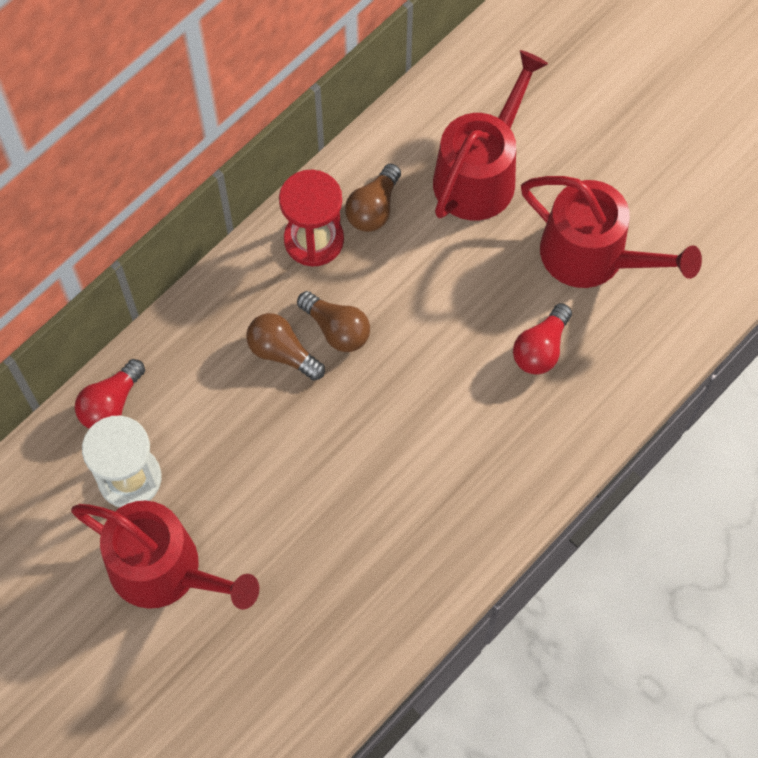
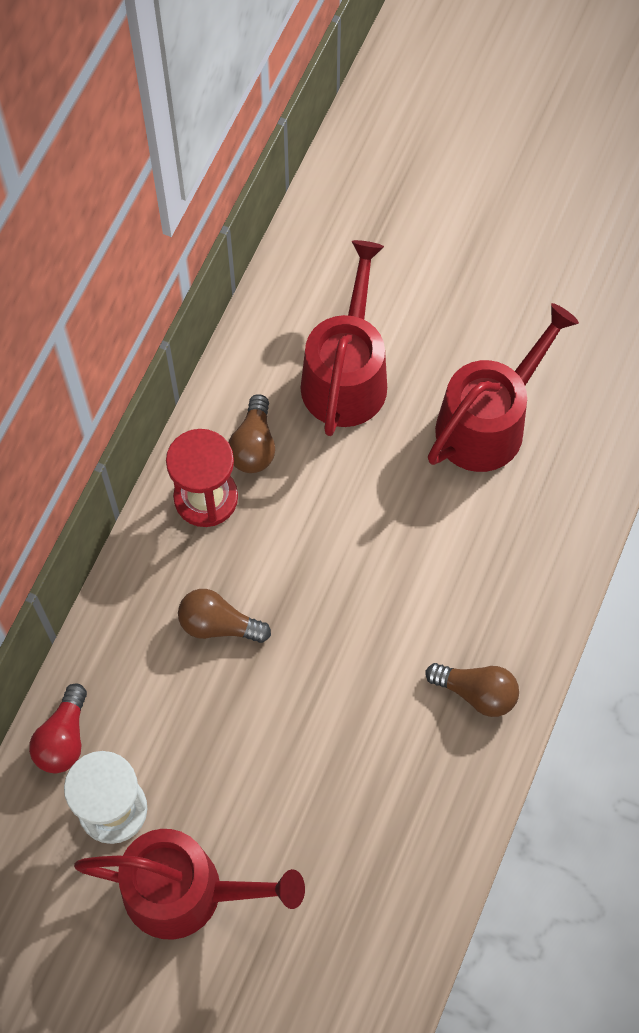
camera: 20 degrees left, 0 degrees up
brown light bulb [297,291,370,352] -> brown light bulb moved to [425,663,519,717]
red light bulb [513,303,572,375] -> none
red watering can [521,176,702,288] -> red watering can turned 60 degrees counterclockwise [428,303,579,472]

